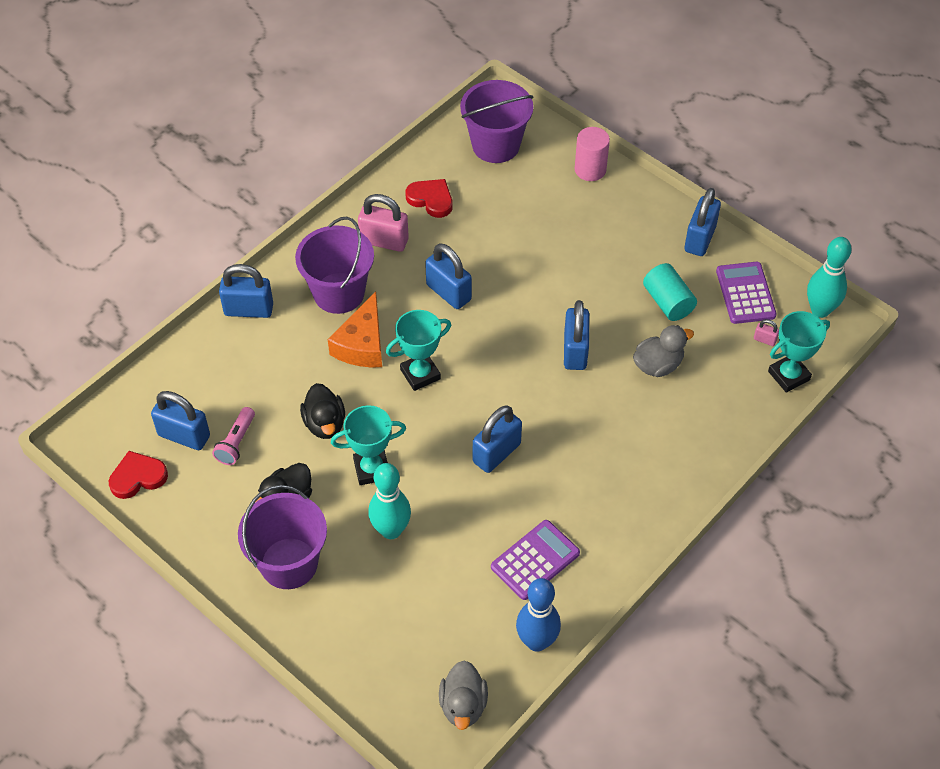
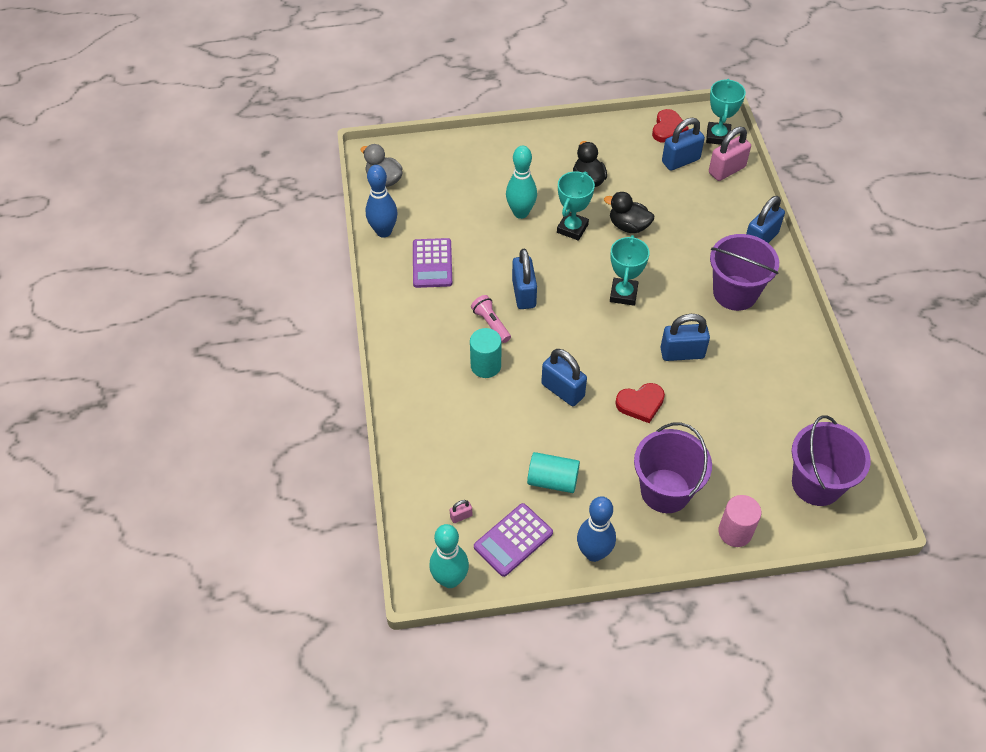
camera: 130 degrees right, 0 degrees up
pink flashlight [212,407,255,465] -> pink flashlight moved to [471,295,511,343]
purple bucket [238,485,327,589] -> purple bucket moved to [634,422,712,513]
orange cheese [328,291,382,367] -> none
pink padlock [358,194,409,252] -> pink padlock moved to [709,127,751,181]
red heart [405,179,452,218] -> red heart moved to [615,383,665,423]
grey duck [633,325,694,377] -> none
blue padlock [684,188,721,256] -> blue bowling pin [577,496,616,562]
purple calculator [716,262,776,324] -> purple calculator turned 105 degrees clockwise [474,503,553,577]
turquoise trophy [768,311,830,392] -> turquoise trophy moved to [706,79,746,145]
none -> turquoise cylinder [470,328,501,378]

